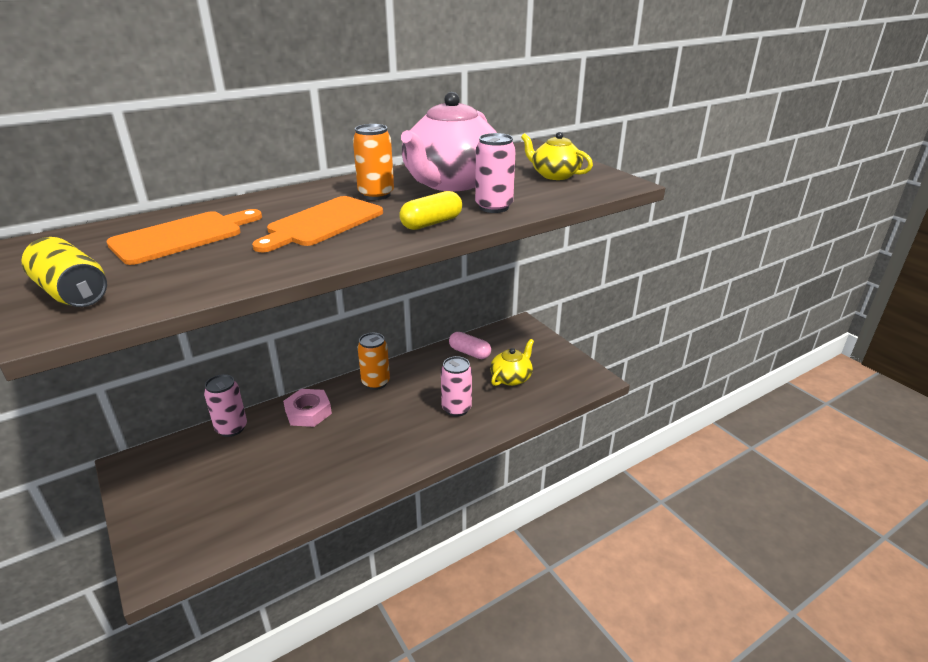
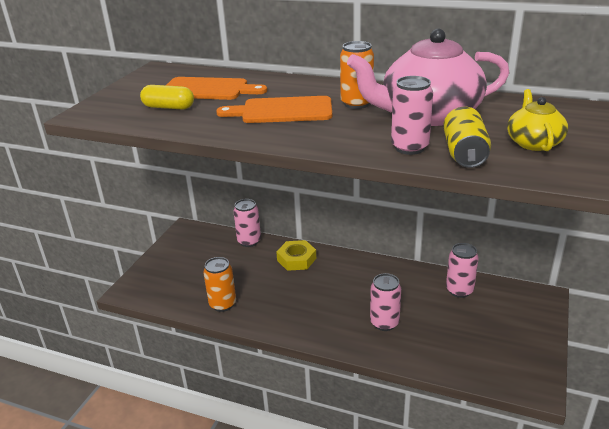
camera: 55 degrees right, 0 degrees up
yellow can [21,237,107,307] -> yellow can moved to [443,107,491,168]
pink nut [283,389,332,427] -> yellow nut [276,240,316,271]
orange can [358,333,390,390] -> orange can moved to [203,257,236,312]
yellow capsule [399,191,462,230] -> yellow capsule moved to [140,85,194,110]
pink capsule [449,332,491,359] -> pink can [446,243,479,298]
yellow teapot [490,339,534,386] -> none

